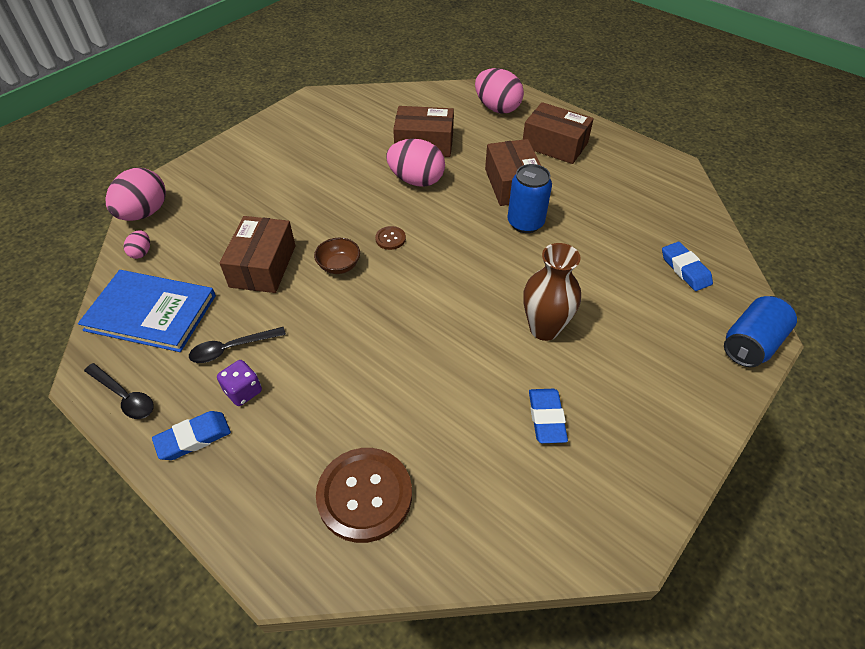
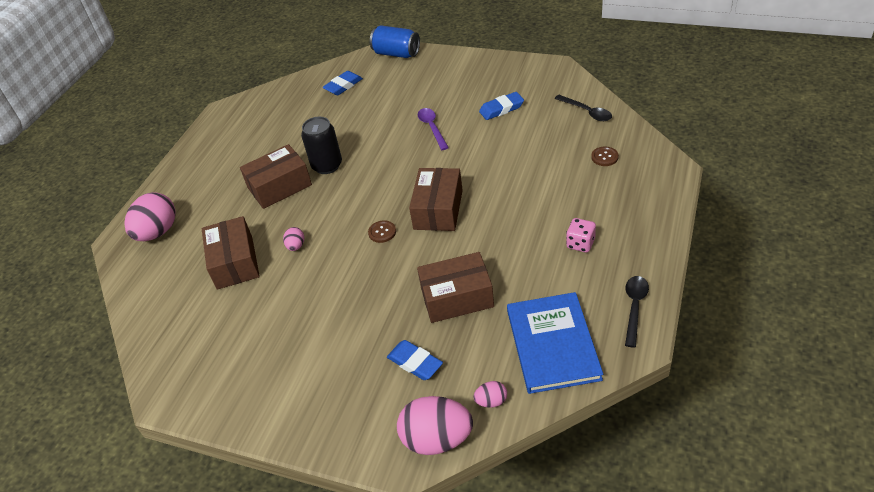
camera: 105 degrees left, 5 degrees down
blue eraser [152,411,231,460] -> blue eraser moved to [387,340,443,380]
black spoon [189,327,286,363] -> black spoon moved to [554,95,612,121]
purple dice [217,360,262,406] -> pink dice [566,218,596,253]
brown bowl [314,238,360,274] -> none
brown button [316,448,412,543] -> brown button [591,146,619,166], size x0.44
pink egg [386,139,445,187] -> pink egg [283,227,304,251], size x0.47
blue can [507,164,552,233] -> black can [301,117,342,174]
brown box [523,102,594,164] -> brown box moved to [409,168,463,231]
brown vase [523,243,581,341] -> purple spoon [418,108,449,150]

